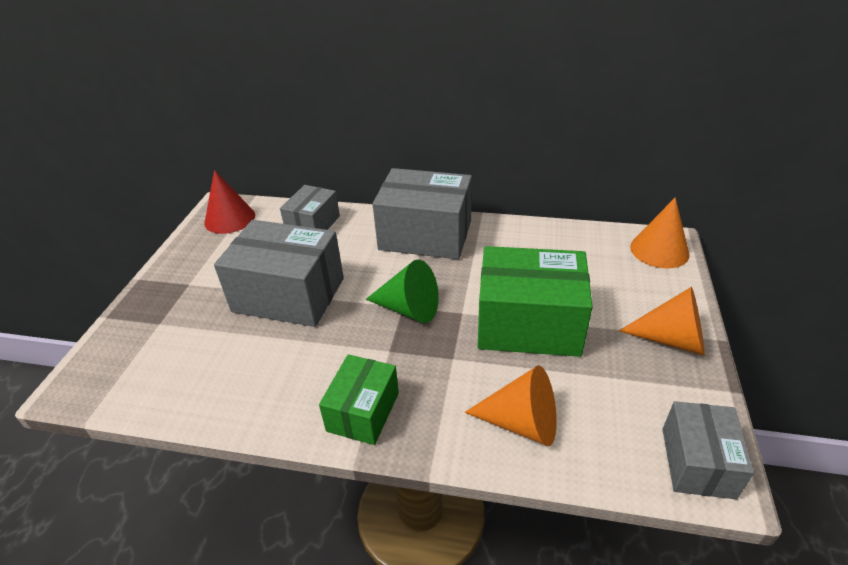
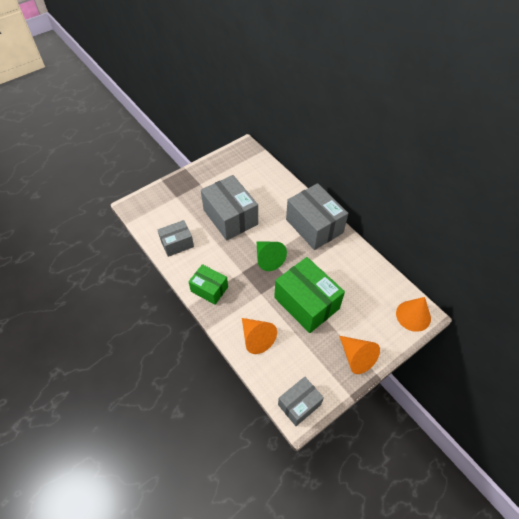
camera: 40 degrees right, 15 degrees up
red cone [204,170,255,234] -> none
grey box [280,185,340,230] -> grey box moved to [158,220,194,257]
green box [319,354,399,445] -> green box turned 60 degrees clockwise [188,264,228,305]

